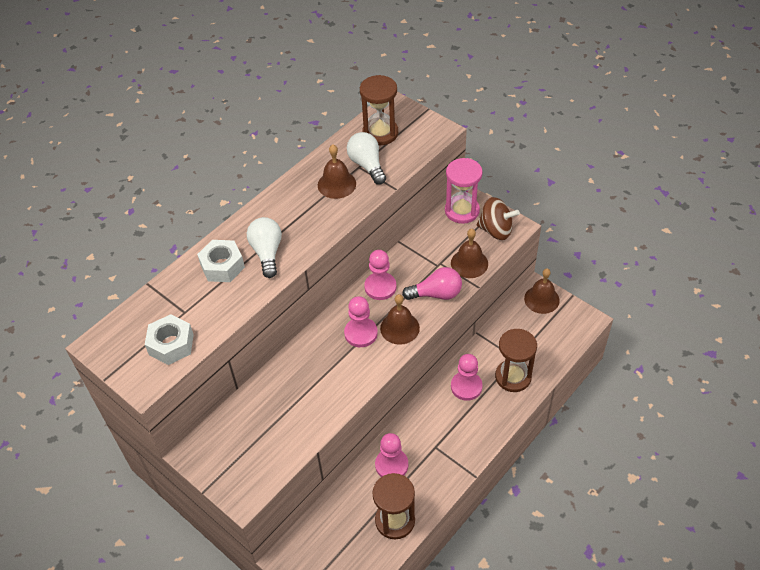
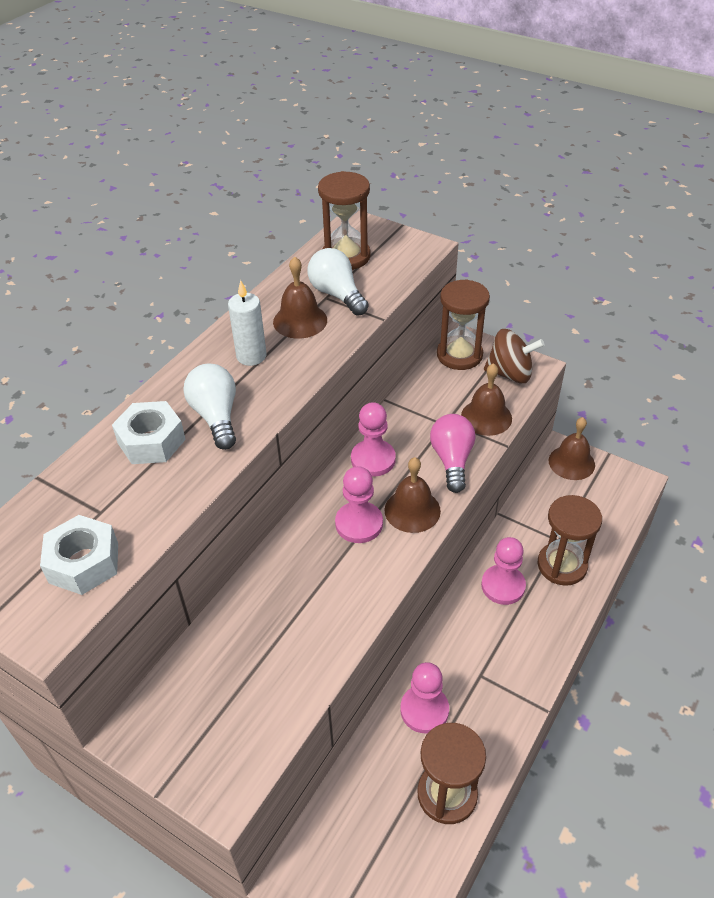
camera: 10 degrees left, 5 degrees down
pink light bulb [402,267,462,300] -> pink light bulb turned 75 degrees counterclockwise [430,414,475,493]
pink hourglass [445,158,483,224] -> brown hourglass [437,279,490,370]
none -> white candle [228,280,267,366]

